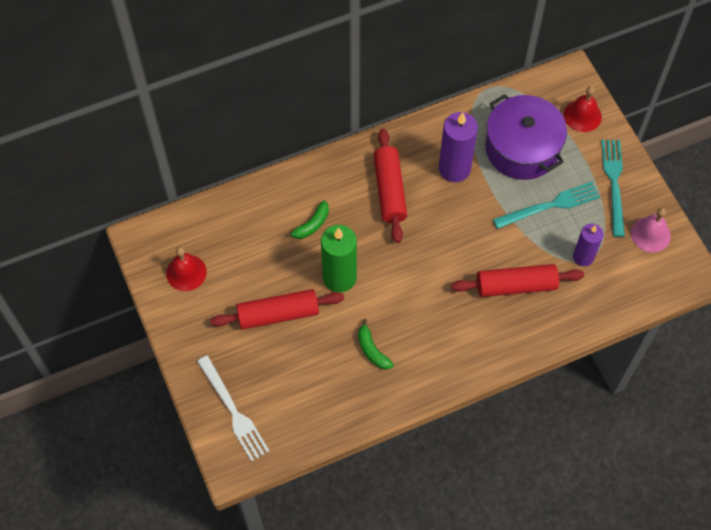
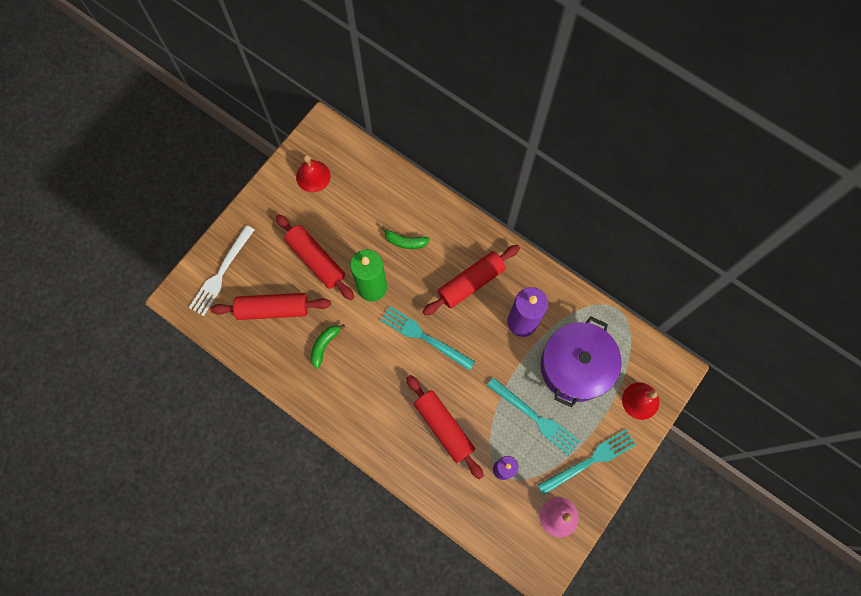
camera: 60 degrees right, 10 degrees up
none -> red rolling pin [210,293,331,320]
none -> turquoise fork [380,306,475,371]

